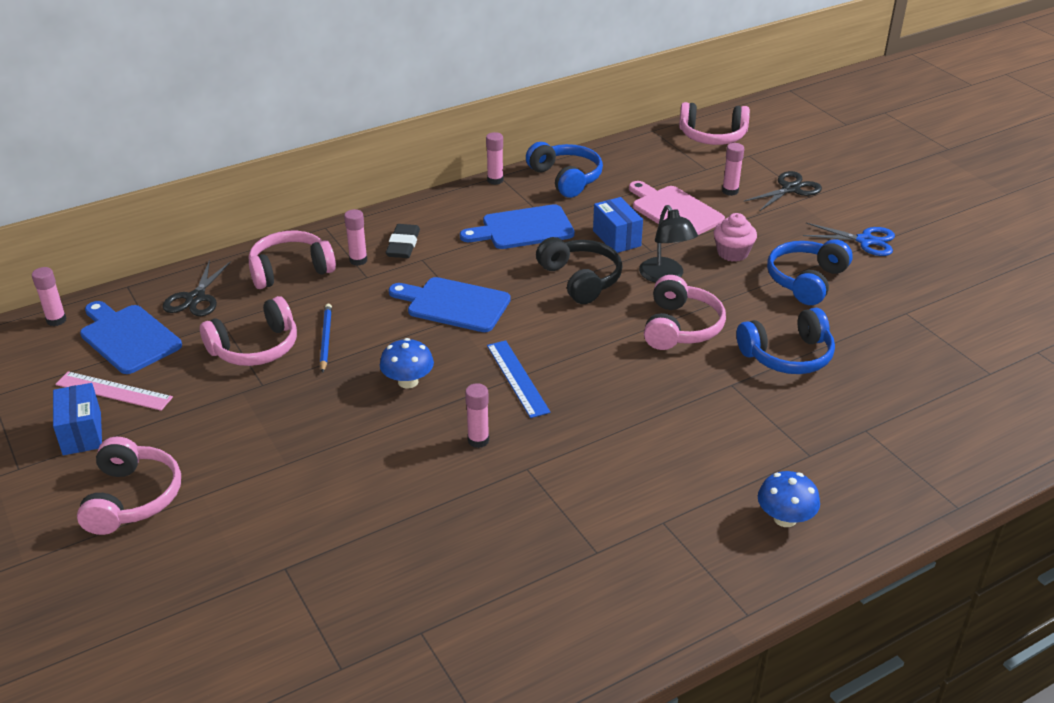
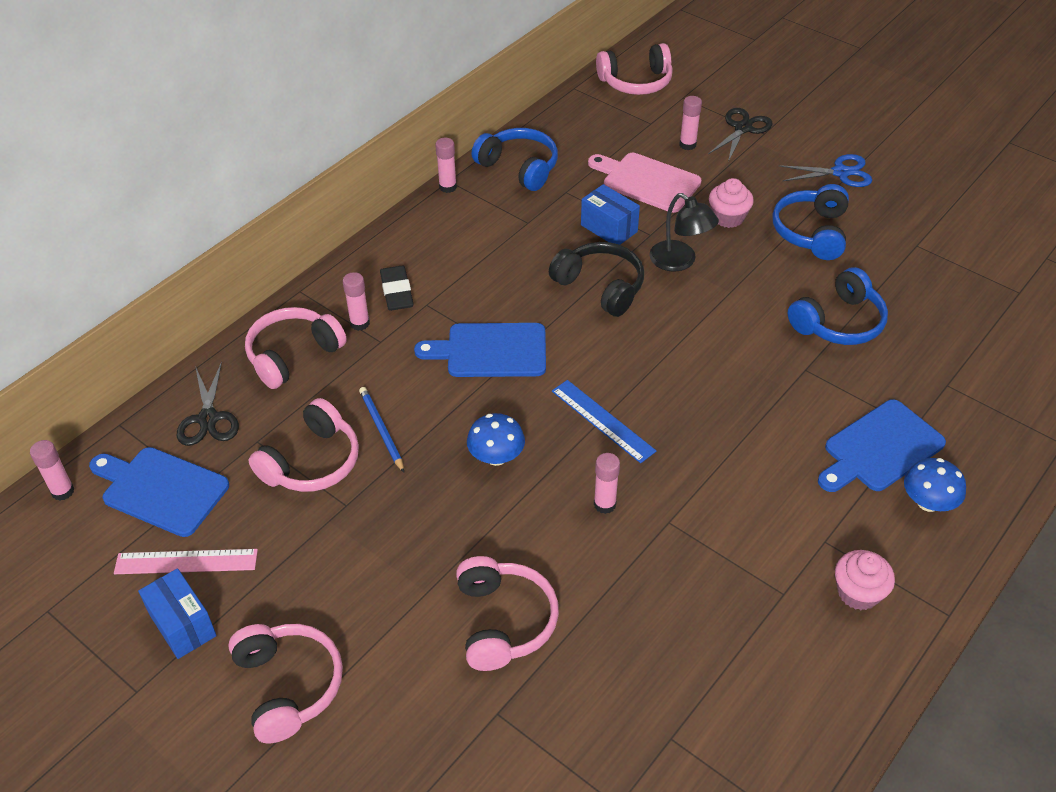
camera: 20 degrees left, 10 degrees up
blue cutting board [460,204,575,249] -> blue cutting board moved to [818,399,946,492]
pink headphones [644,275,726,350] -> pink headphones moved to [456,556,559,671]
none -> pink cupcake [835,550,895,610]

